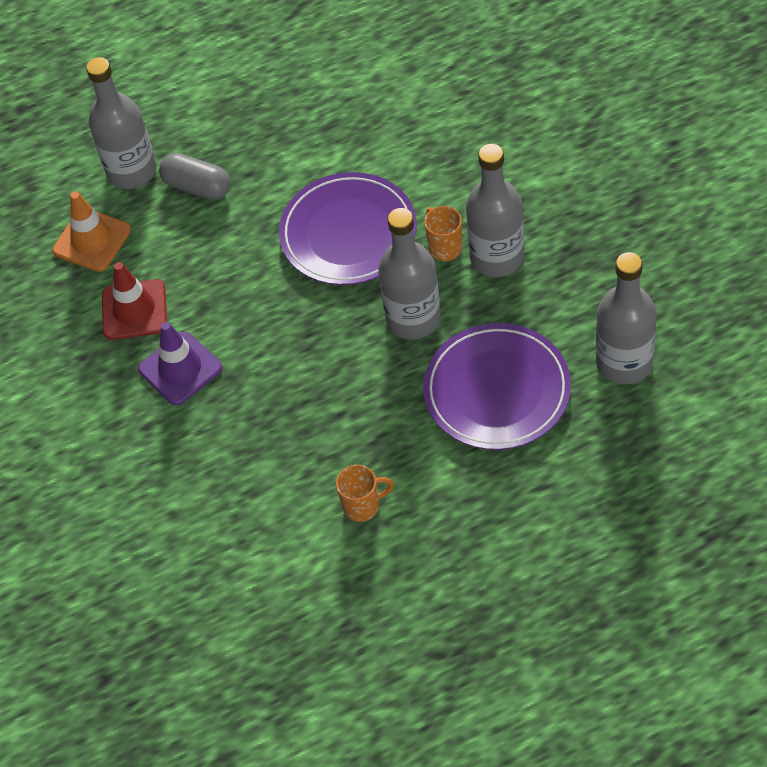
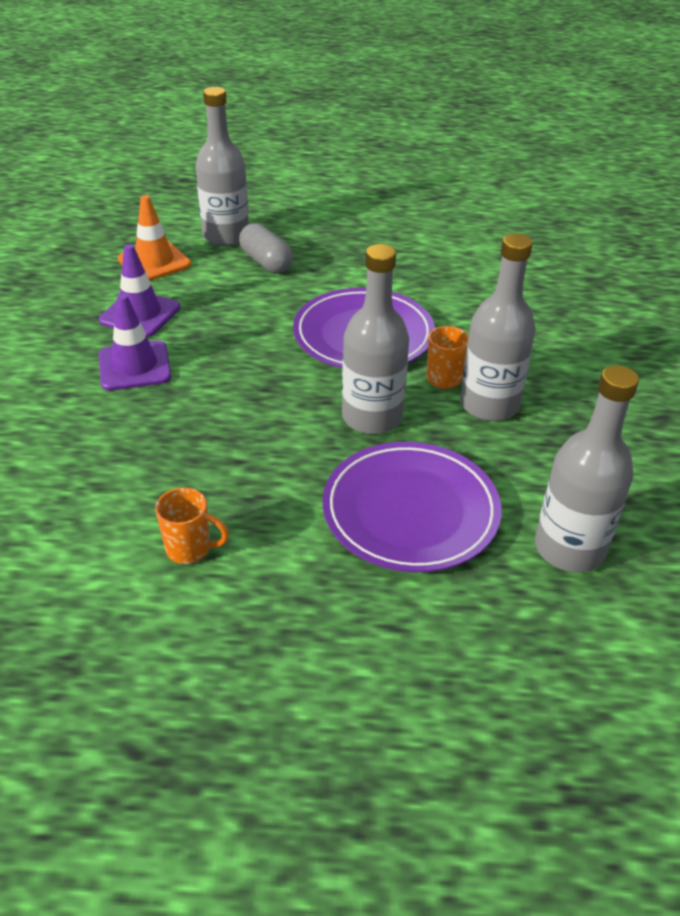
camera: 20 degrees right, 15 degrees down
red traffic cone [102,262,167,340] -> purple traffic cone [99,244,180,337]

